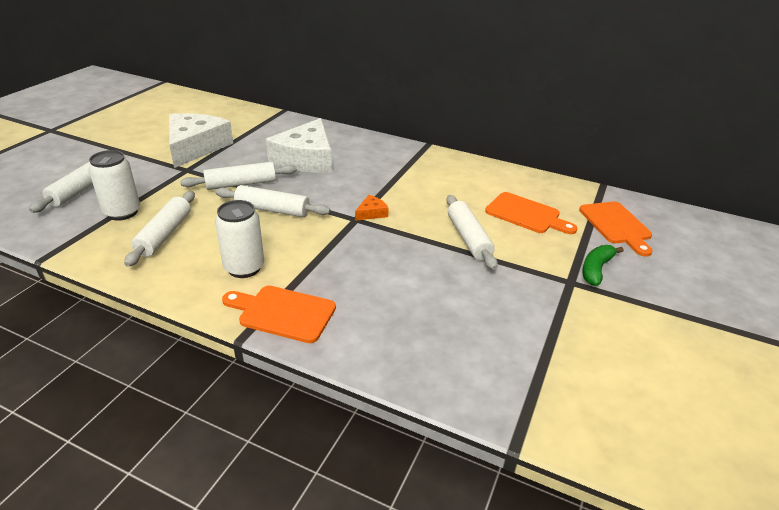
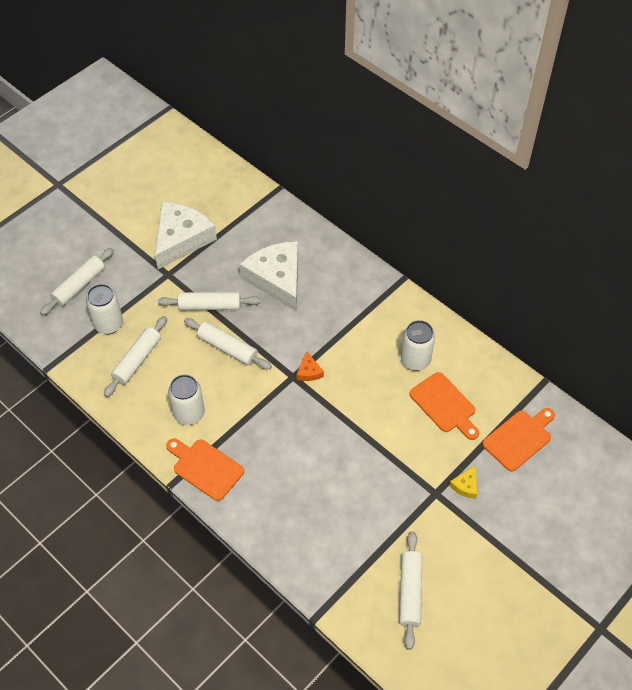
camera: 20 degrees right, 20 degrees up
white cheese [266,118,332,173] -> white cheese turned 120 degrees clockwise [240,241,298,311]
orange cheese [355,195,389,221] -> orange cheese turned 105 degrees clockwise [297,351,324,381]
white rolling pin [446,195,498,270] -> white rolling pin moved to [399,531,422,650]
orange cutting board [579,201,653,256] -> orange cutting board turned 135 degrees counterclockwise [482,408,555,472]
green banana [582,245,624,286] -> yellow cheese [449,465,477,499]
none -> white can [401,320,435,371]

